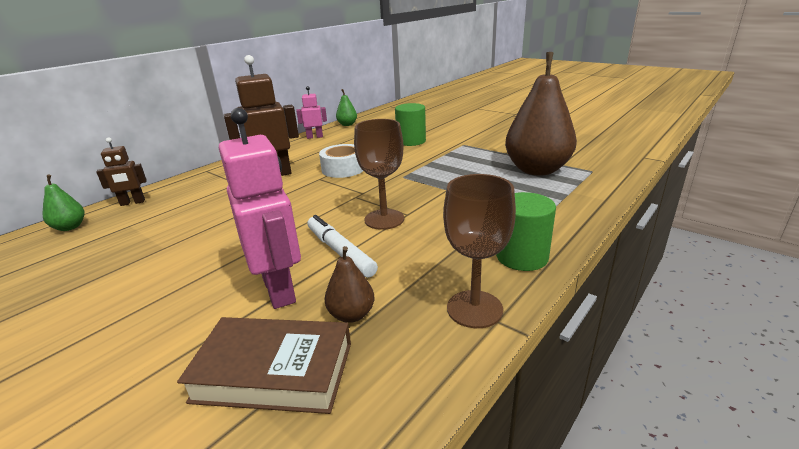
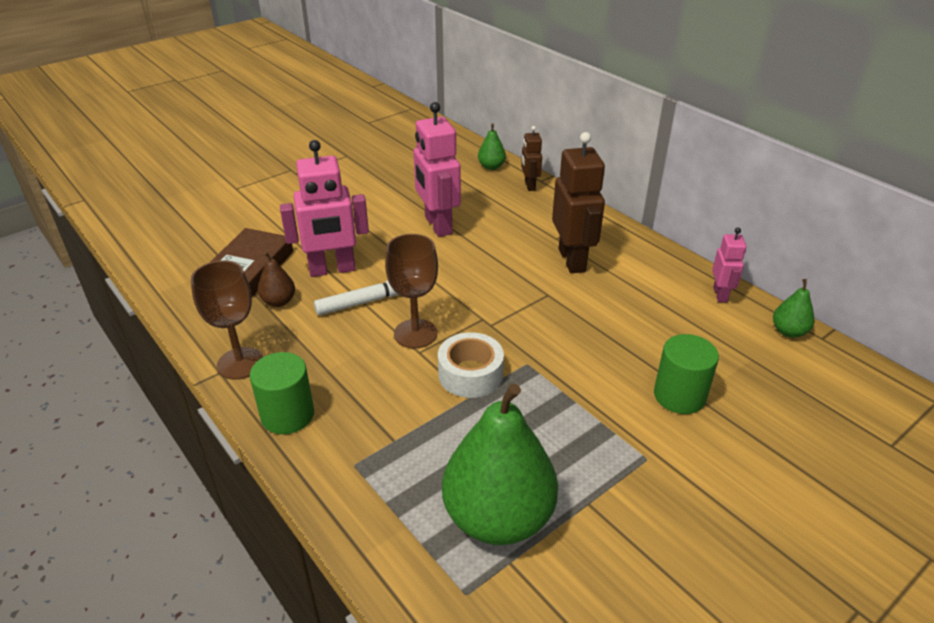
camera: 100 degrees right, 10 degrees up
white tape [319,144,363,178] -> white tape moved to [438,332,504,398]
brown pear [505,52,577,176] -> green pear [442,383,558,545]
none -> pink robot [413,102,461,237]

